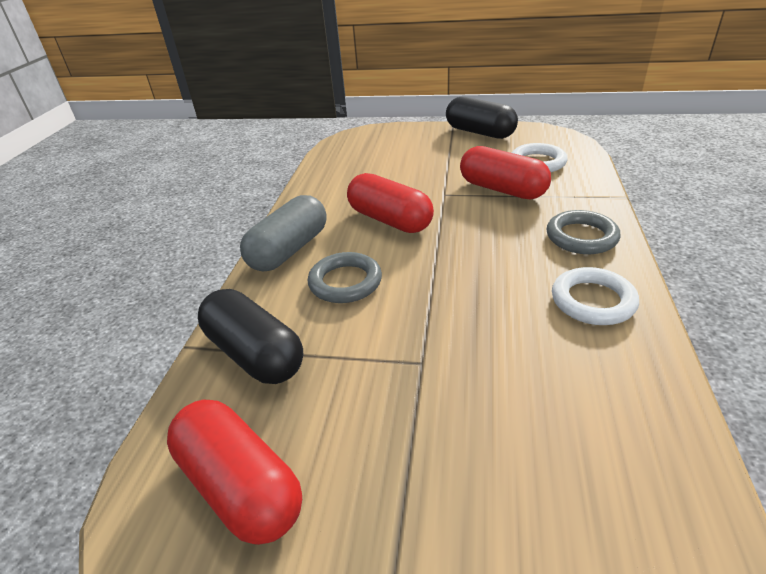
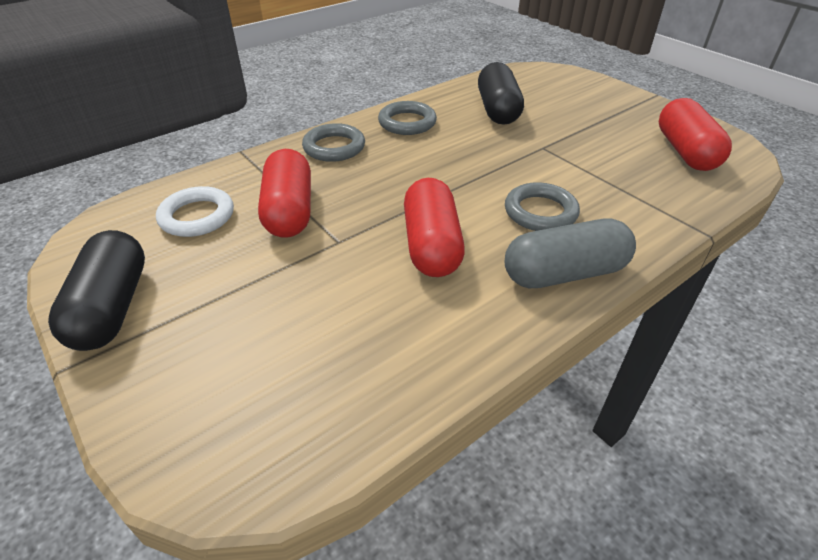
camera: 140 degrees left, 5 degrees up
black capsule [198,289,303,384] -> black capsule moved to [478,62,524,125]
white ring [552,267,639,325] -> grey ring [378,101,437,135]

